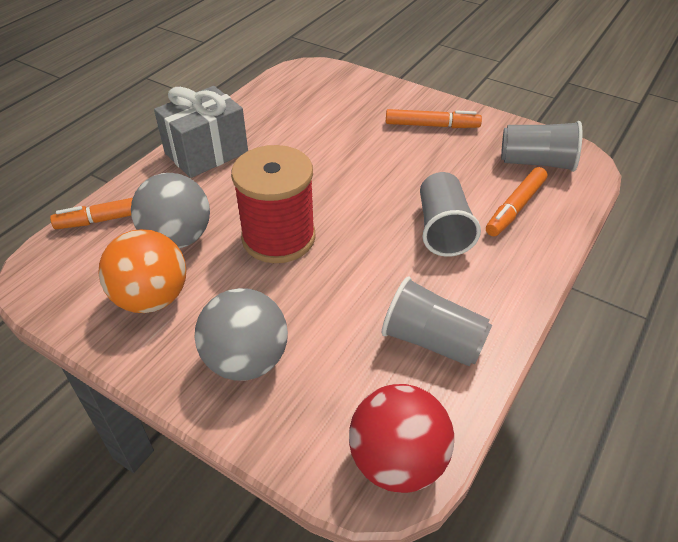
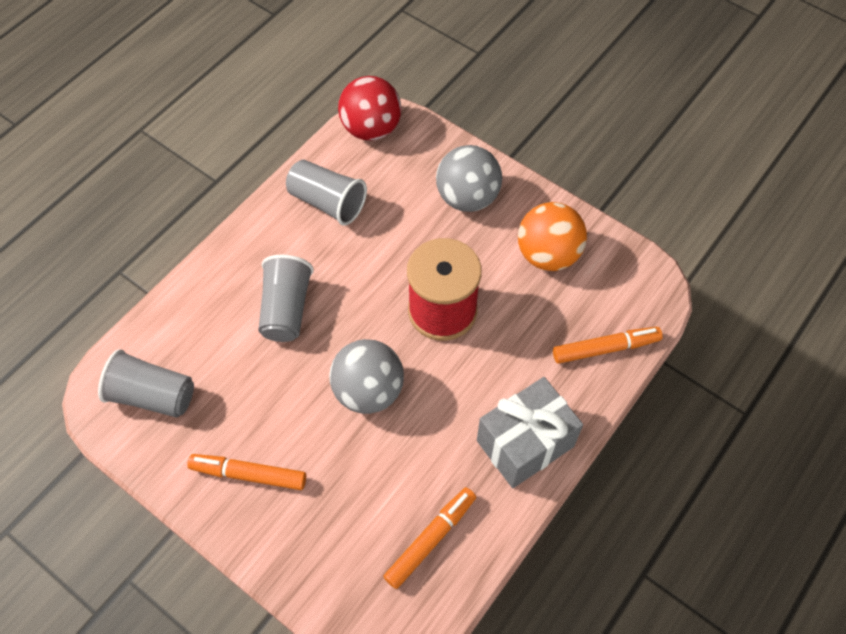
camera: 175 degrees left, 15 degrees up
grey ball [131,173,210,249] -> grey ball moved to [329,339,404,414]
orange marker [486,167,547,236] -> orange marker moved to [383,487,476,589]

